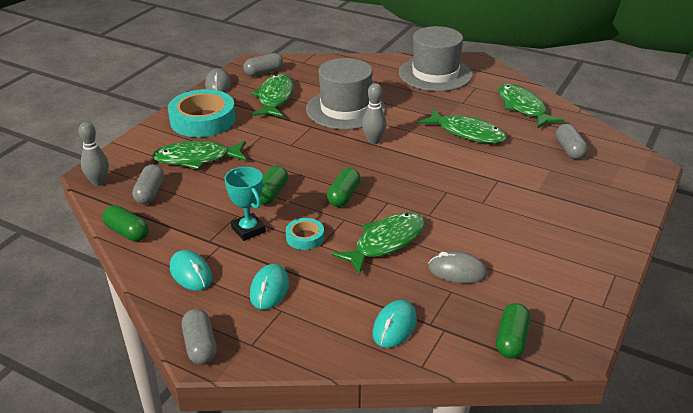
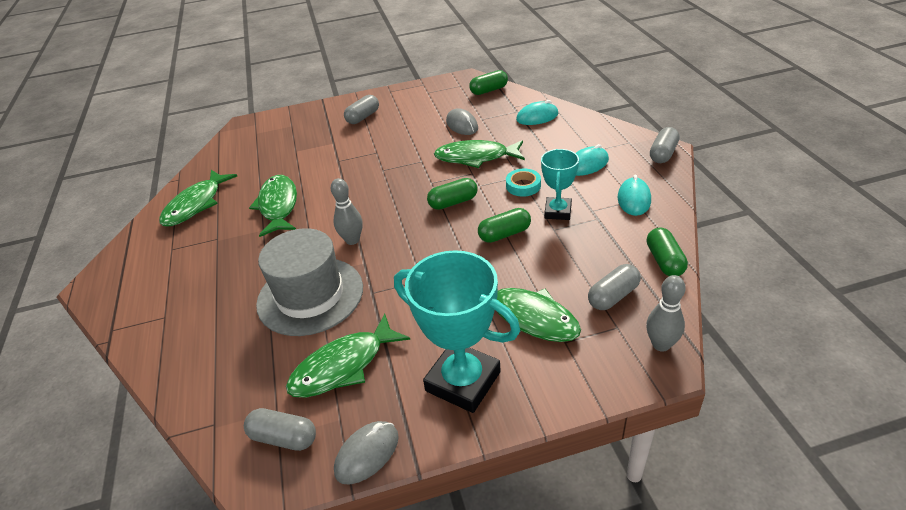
camera: 130 degrees left, 5 degrees up
turquoise tape [168,89,236,137] -> turquoise trophy [394,250,520,413]
grey hat [399,26,472,91] -> none
grey capsule [556,124,588,159] -> grey capsule moved to [344,95,379,124]

